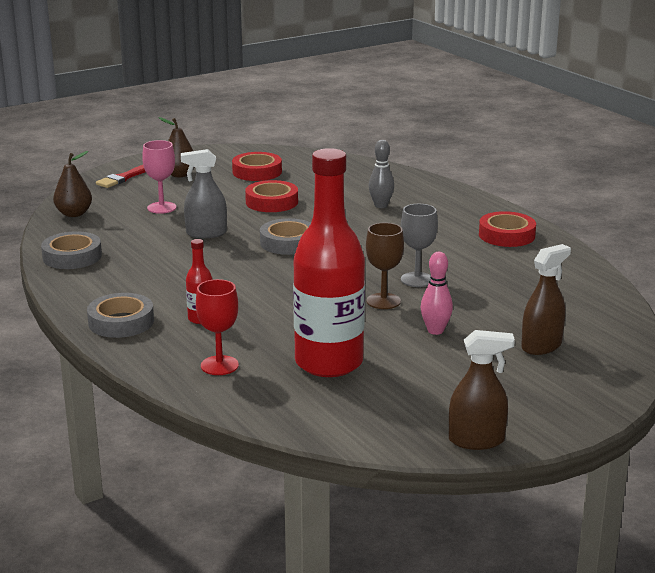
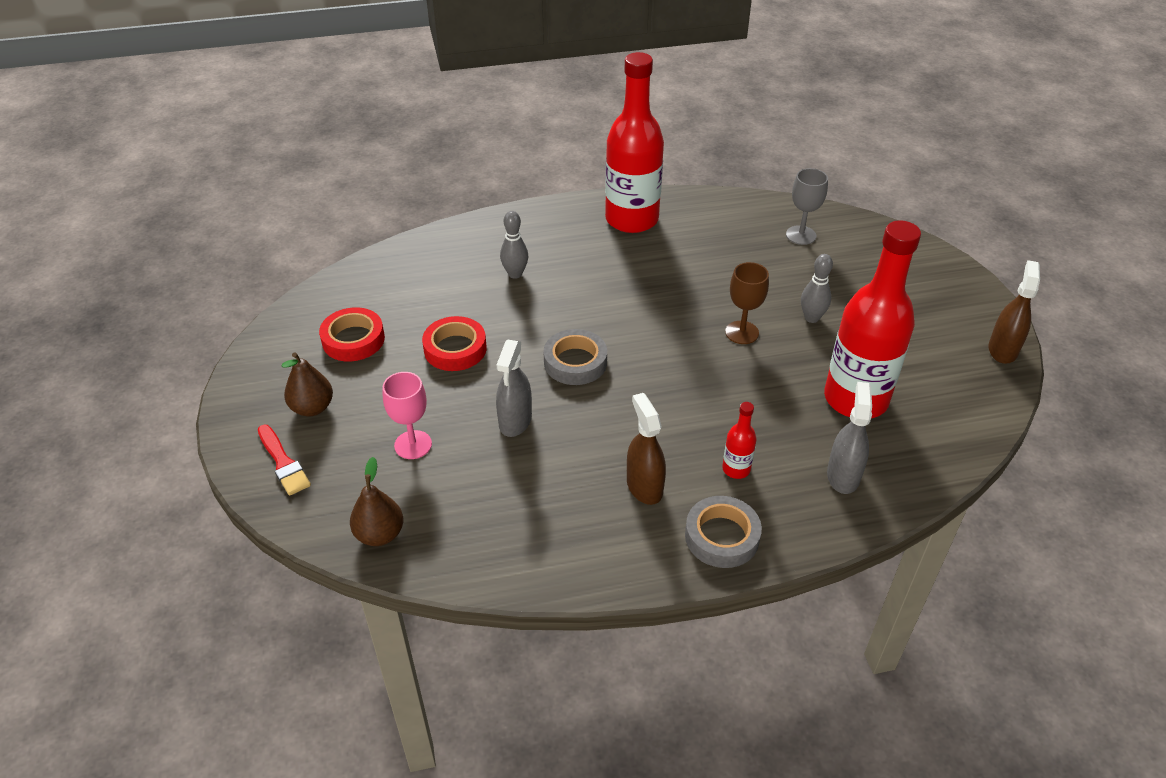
camera: 70 degrees left, 20 degrees up
grey tape [41,231,102,269] -> none
red goblet [196,279,239,375] -> grey spray bottle [827,382,872,494]
grey goblet [401,204,438,287] -> grey goblet moved to [786,168,828,245]
pink bowling pin [421,252,453,335] -> grey bowling pin [801,254,833,323]
red tape [479,211,536,247] -> red bottle [605,52,664,233]
brown spray bottle [521,244,571,355] -> brown spray bottle moved to [627,393,666,505]

